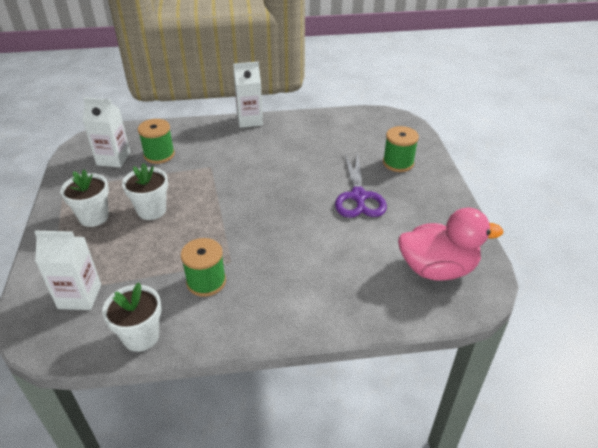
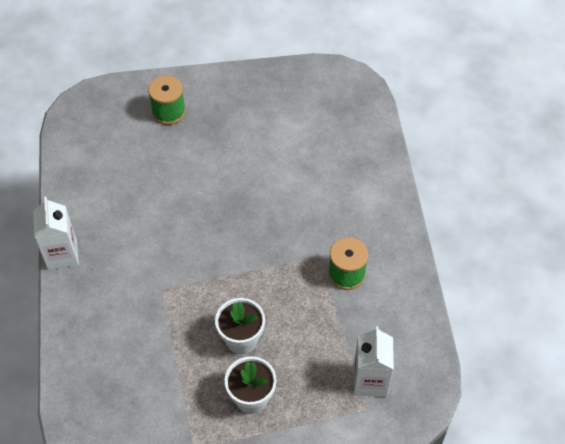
camera: 90 degrees left, 15 degrees up
white carton [83,97,130,168] -> none
white flower pot [102,283,161,352] -> none
green spool [138,119,175,164] -> none
purple scissors [335,152,387,218] -> none
pink duck [398,208,503,281] -> none

